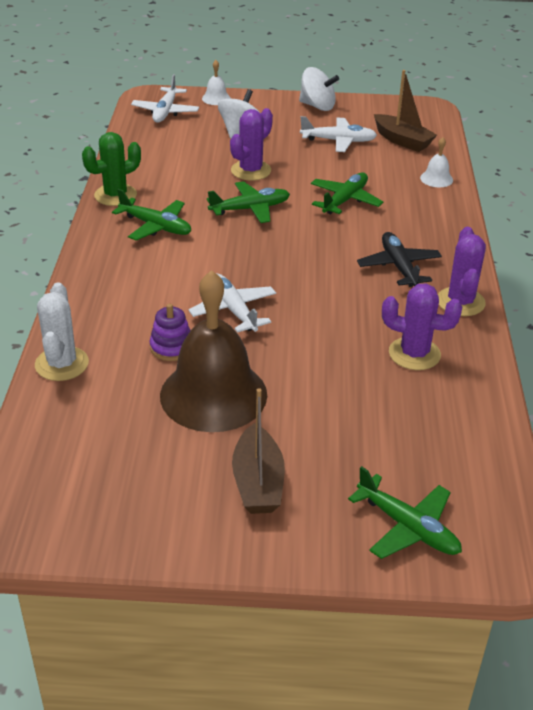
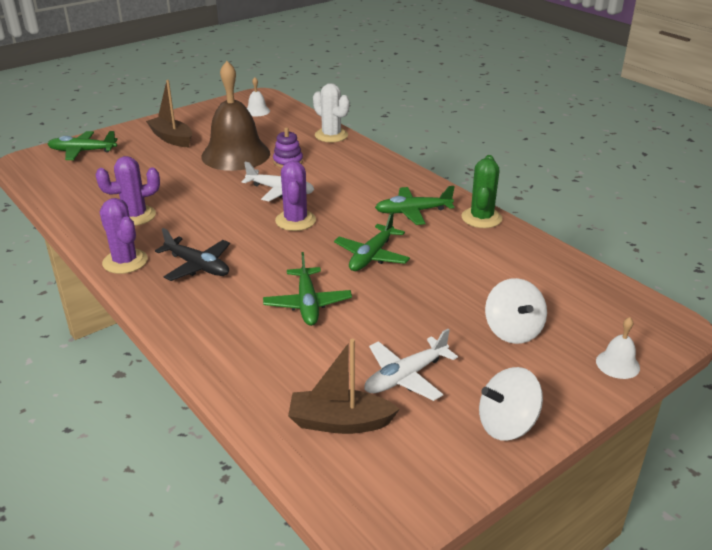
camera: 140 degrees right, 5 degrees down
white plane [131,74,199,123] -> none
purple cactus [230,108,273,181] -> purple cactus moved to [275,160,316,231]
white bell [420,137,453,187] -> white bell moved to [247,77,270,116]

